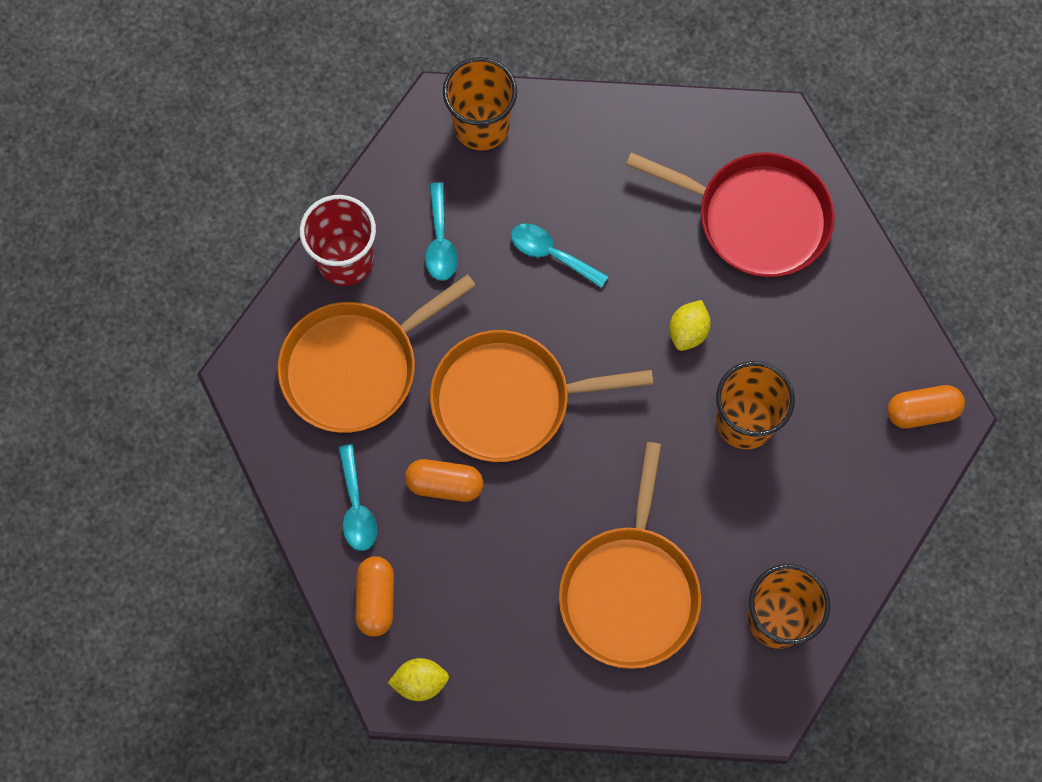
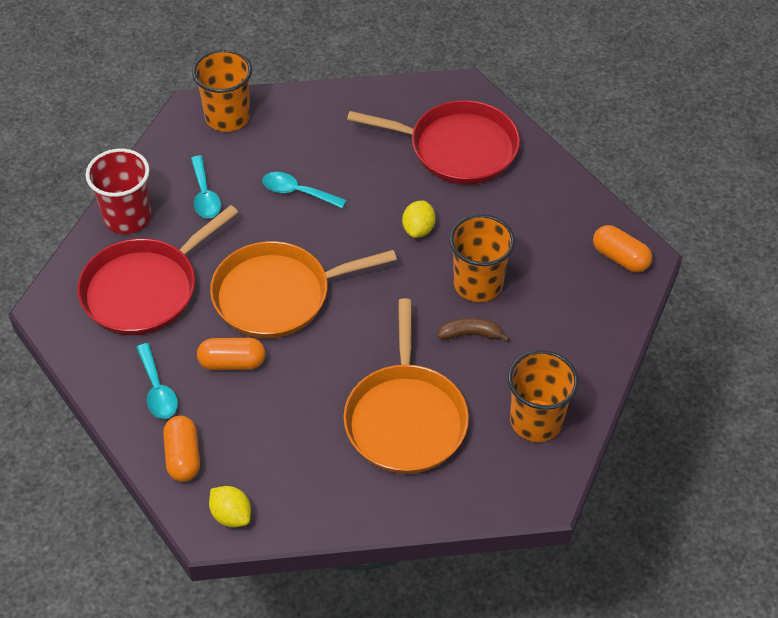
camera: 10 degrees left, 20 degrees down
orange pan [278,274,476,433] -> red pan [77,205,238,335]
yellow lemon [388,658,449,701] -> yellow lemon turned 60 degrees clockwise [209,486,251,527]
orange capsule [887,385,965,428] -> orange capsule turned 60 degrees clockwise [593,225,652,272]
none -> brown banana [437,318,510,342]

